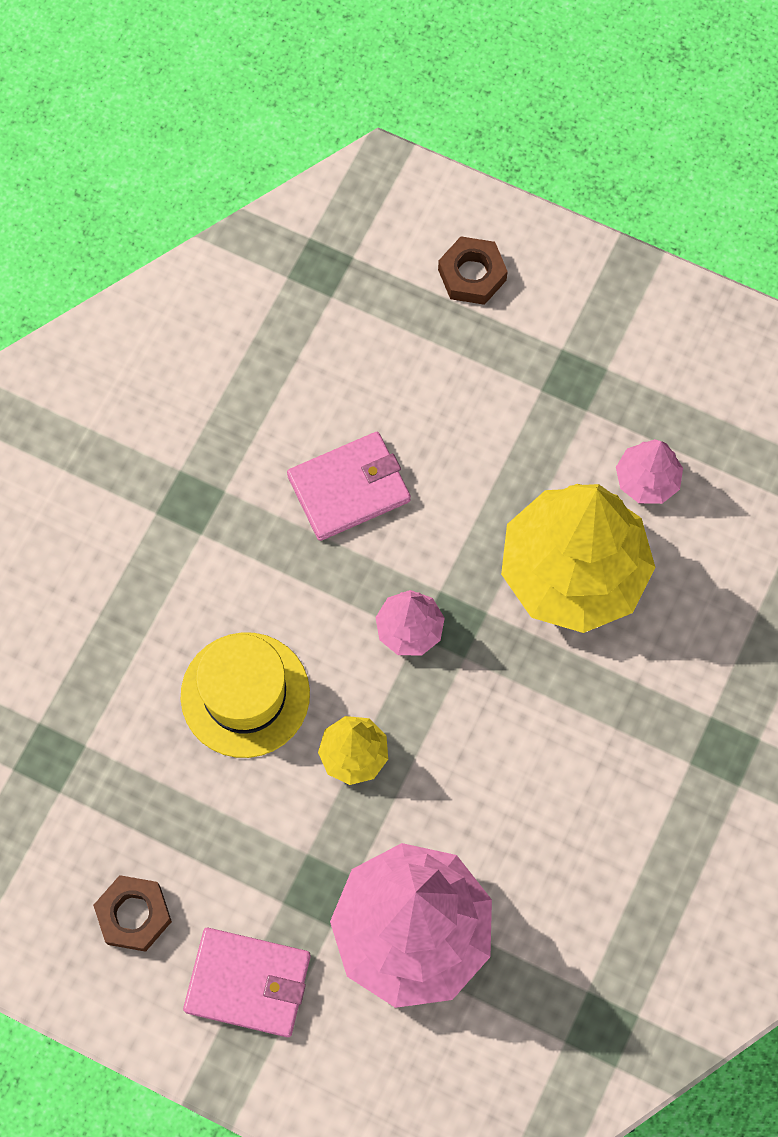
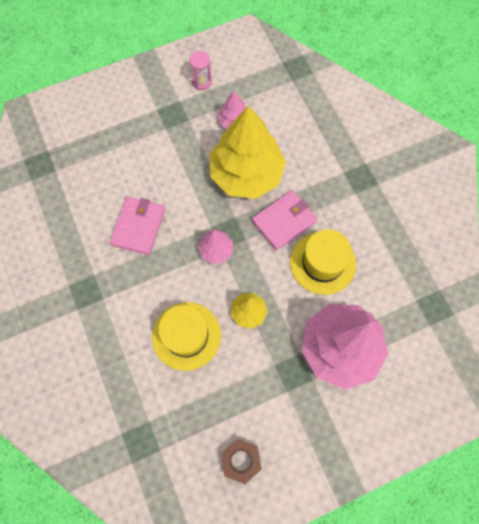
camera: 50 degrees left, 0 degrees up
pink wallet [183,928,311,1037] -> pink wallet moved to [252,190,317,251]
brown nut [438,237,508,305] -> none
none -> pink hourglass [189,51,212,90]
none -> yellow hat [290,229,356,295]

